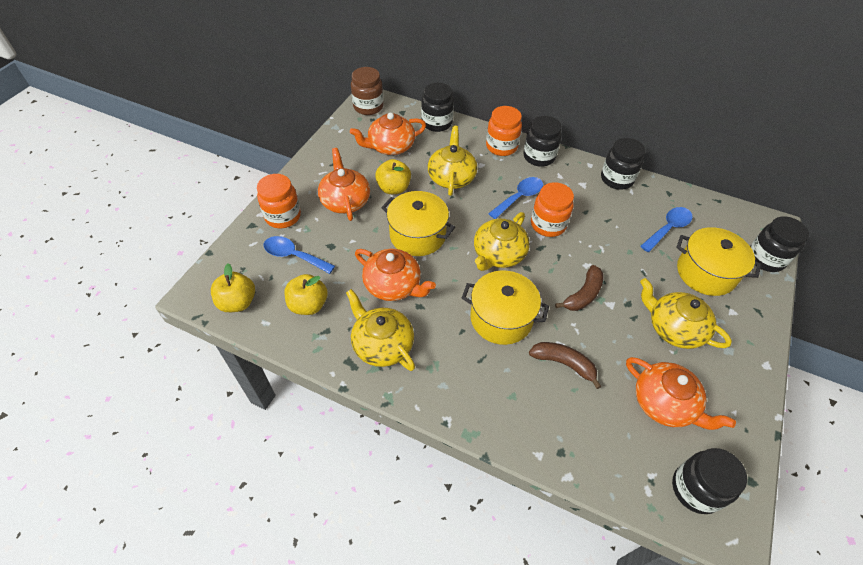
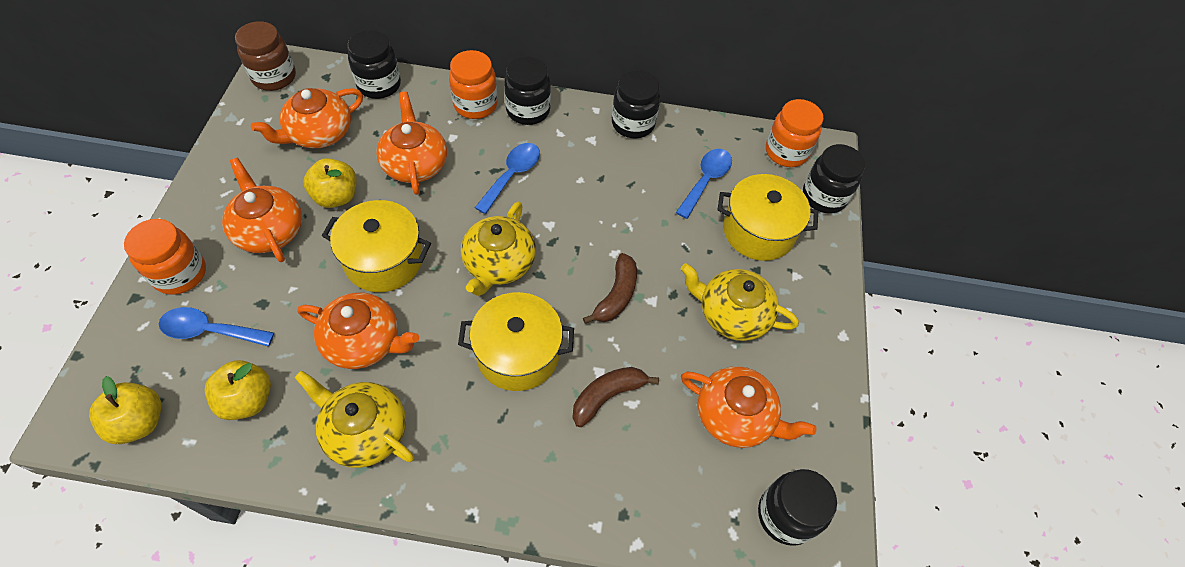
camera: 20 degrees left, 5 degrees up
yellow teapot [428,126,477,196] -> orange teapot [376,92,447,195]
brown banana [529,342,601,389] -> brown banana turned 45 degrees counterclockwise [572,367,659,427]
orange jar [531,182,574,237] -> orange jar moved to [766,99,823,167]

